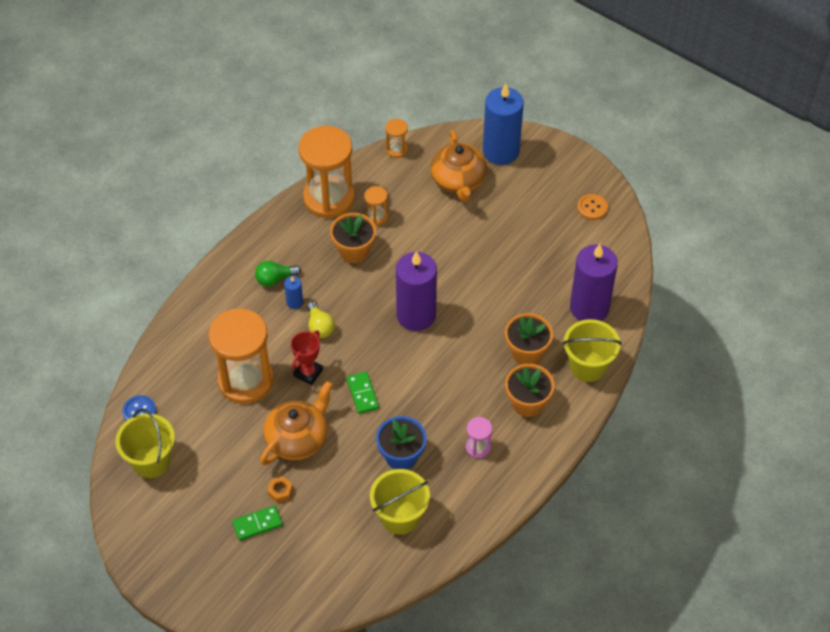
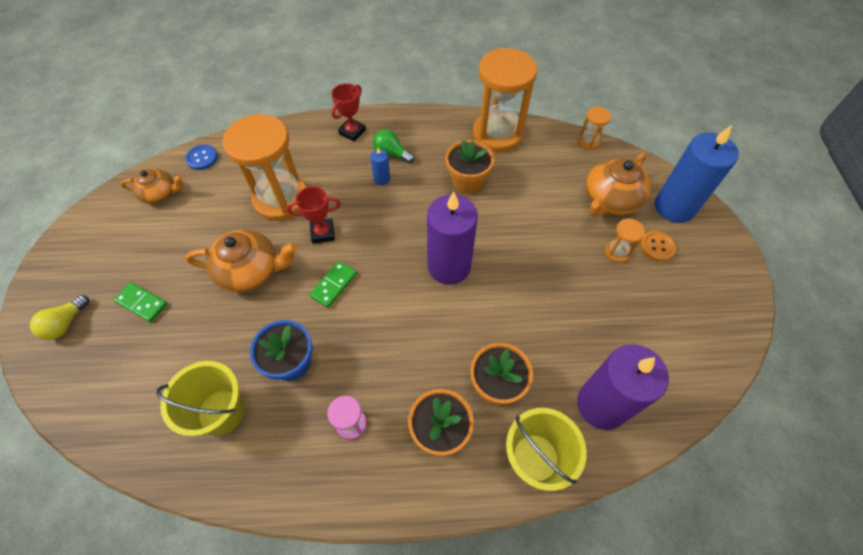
camera: 50 degrees right, 5 degrees up
yellow bucket [115,409,175,478] -> orange teapot [120,169,183,204]
orange nut [267,476,293,503] -> none
yellow light bulb [307,302,335,338] -> yellow light bulb moved to [30,295,89,340]
orange hourglass [364,186,388,226] -> orange hourglass moved to [605,218,645,263]
orange button [577,194,608,220] -> orange button moved to [640,231,676,262]
none -> red trophy [331,83,366,142]

